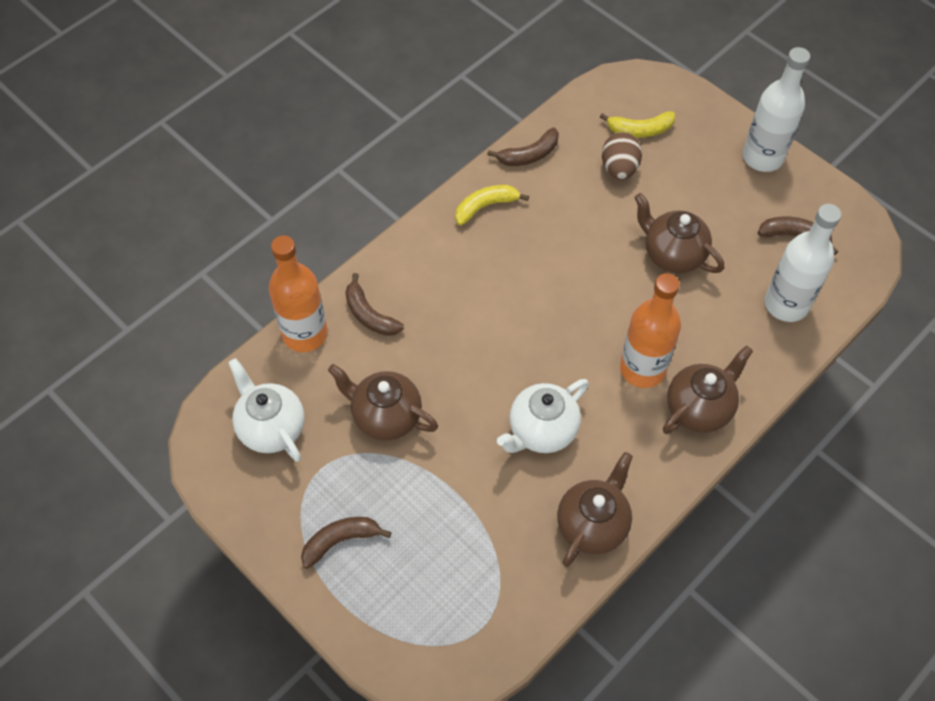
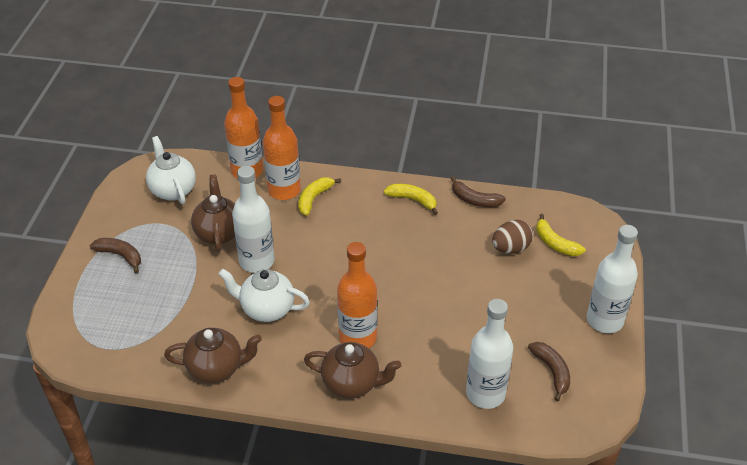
camera: 55 degrees right, 15 degrees down
white teapot [228,358,304,462] -> white teapot turned 45 degrees counterclockwise [146,136,196,204]
brown banana [345,273,404,336] -> orange bottle [263,96,301,200]
brown teapot [634,193,724,273] -> none
none -> white bottle [232,166,274,273]
none -> yellow banana [298,177,341,216]

